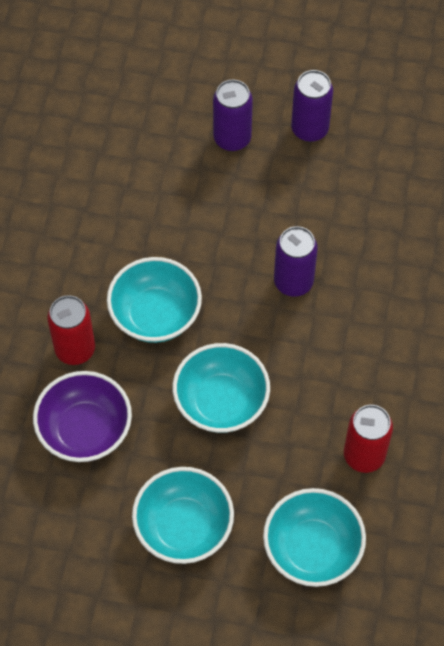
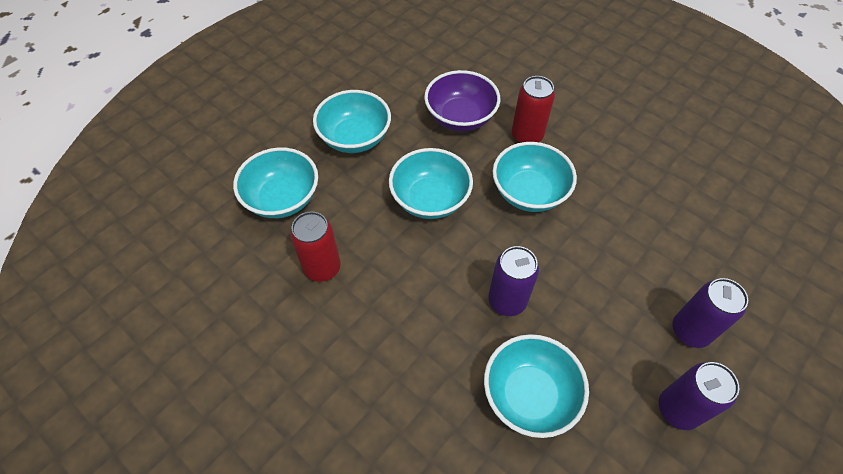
camera: 120 degrees right, 5 degrees down
none -> turquoise bowl [484,334,589,438]

